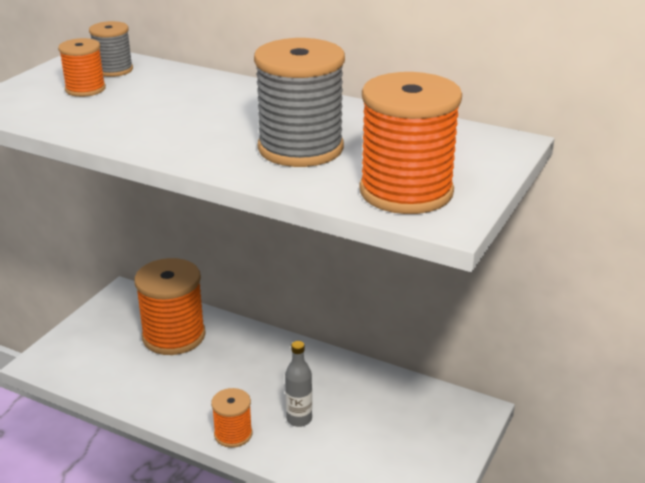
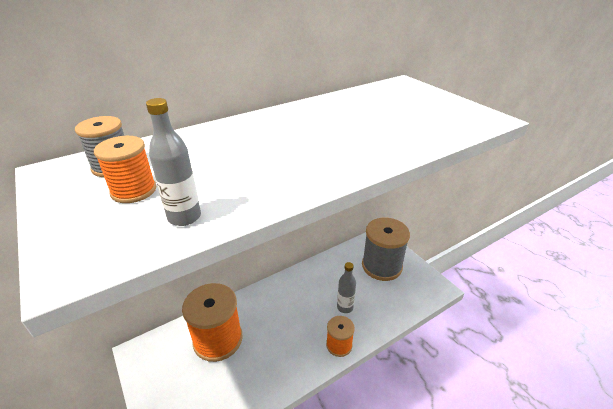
camera: 60 degrees left, 5 degrees up
grey spool [254,38,345,167] -> grey spool moved to [362,218,410,281]
orange spool [359,72,462,214] -> none
none -> grey bottle [146,98,201,226]

